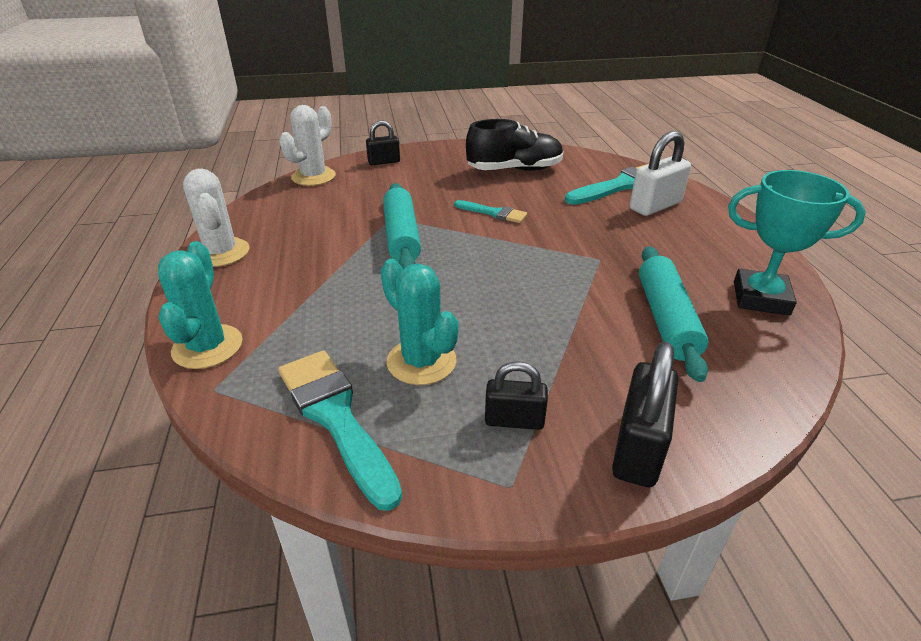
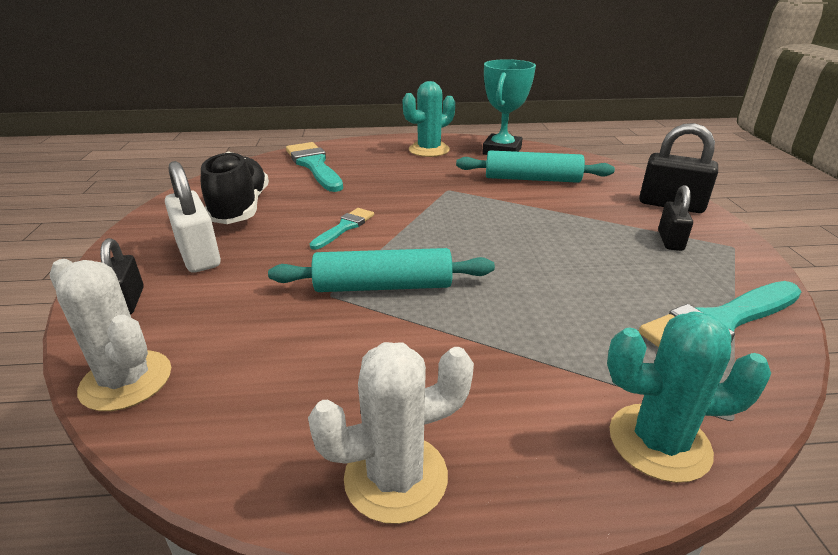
camera: 85 degrees left, 5 degrees down
turquoise cactus [381,259,458,385] -> turquoise cactus moved to [403,81,455,157]
white padlock [630,131,691,216] -> white padlock moved to [165,161,221,273]

